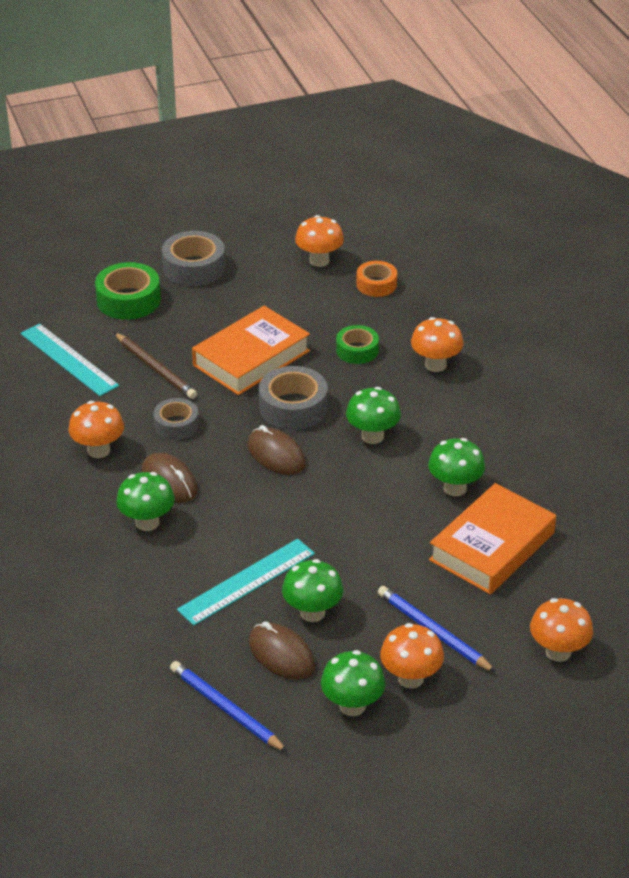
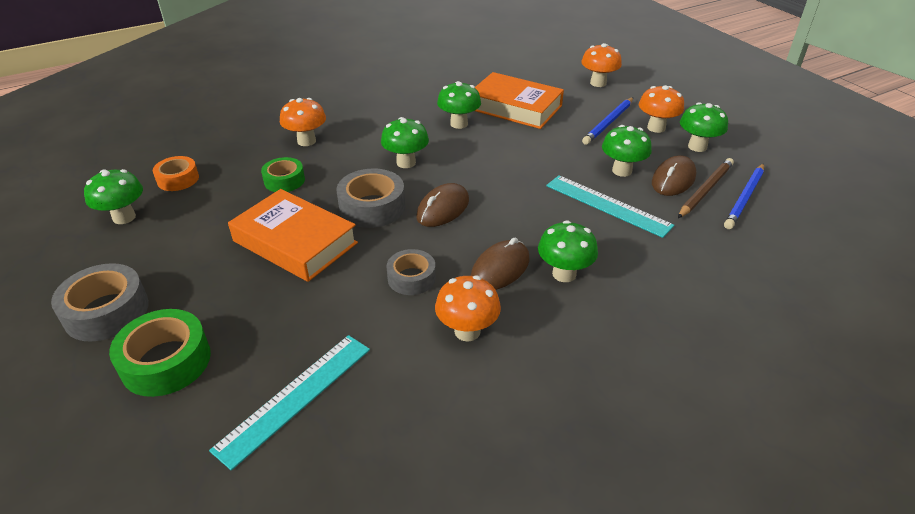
camera: 100 degrees left, 0 degrees up
brown pencil [114,332,197,399] -> brown pencil moved to [678,158,734,218]
orange mushroom [295,215,344,267] -> green mushroom [84,169,143,224]

